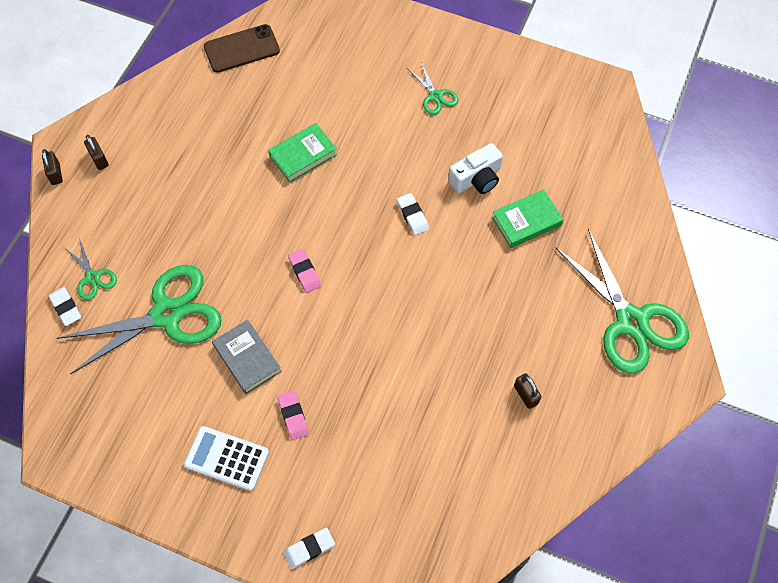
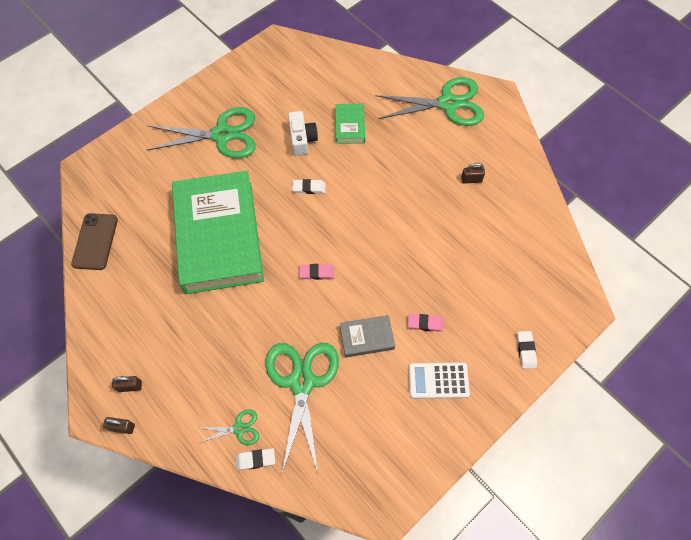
camera: 65 degrees left, 0 degrees up
white calculator [184,426,269,491] -> white calculator turned 45 degrees clockwise [408,363,470,399]
green book [268,123,337,183] -> green book [172,171,264,294], size x2.47
green scissors [407,62,458,115] -> green scissors [147,107,256,159], size x2.17

